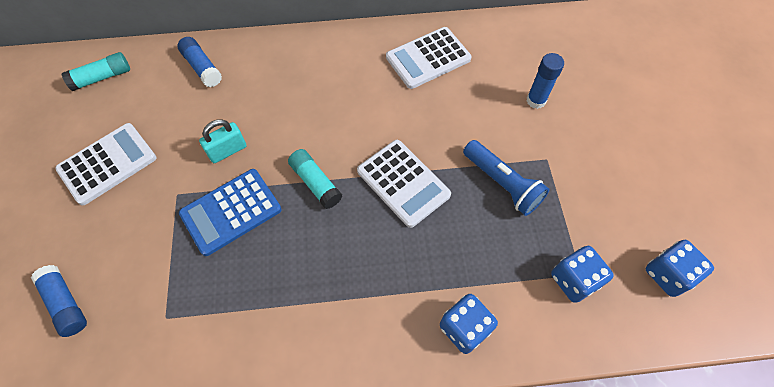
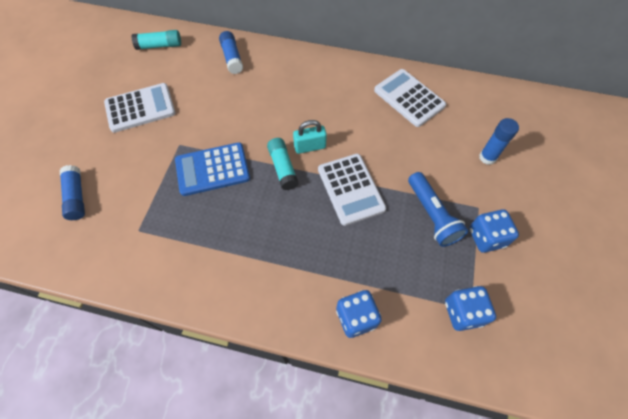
camera: 20 degrees right, 0 degrees up
turquoise padlock [199,119,246,163] -> turquoise padlock moved to [293,120,327,154]
white calculator [386,27,472,89] -> white calculator turned 60 degrees clockwise [374,69,446,127]
blue dice [646,240,714,297] -> blue dice moved to [469,209,519,253]

